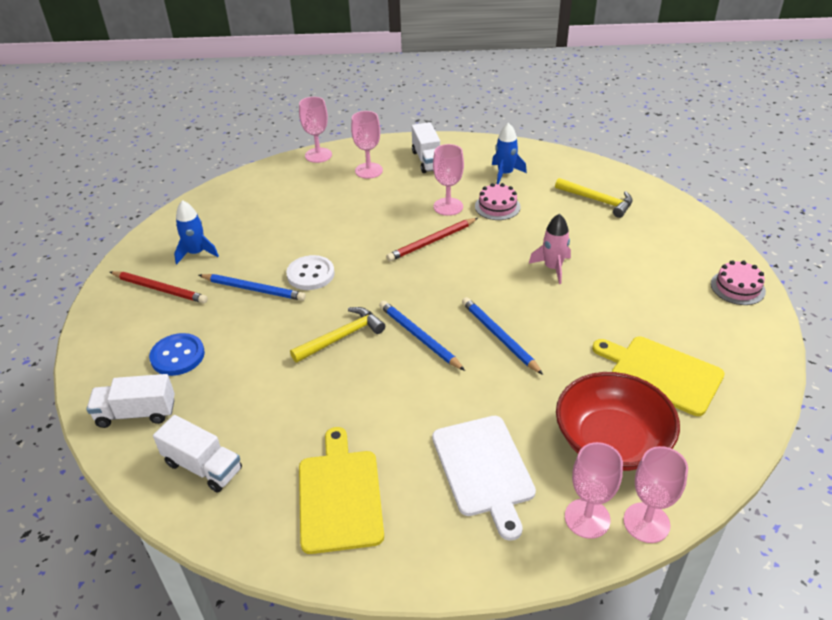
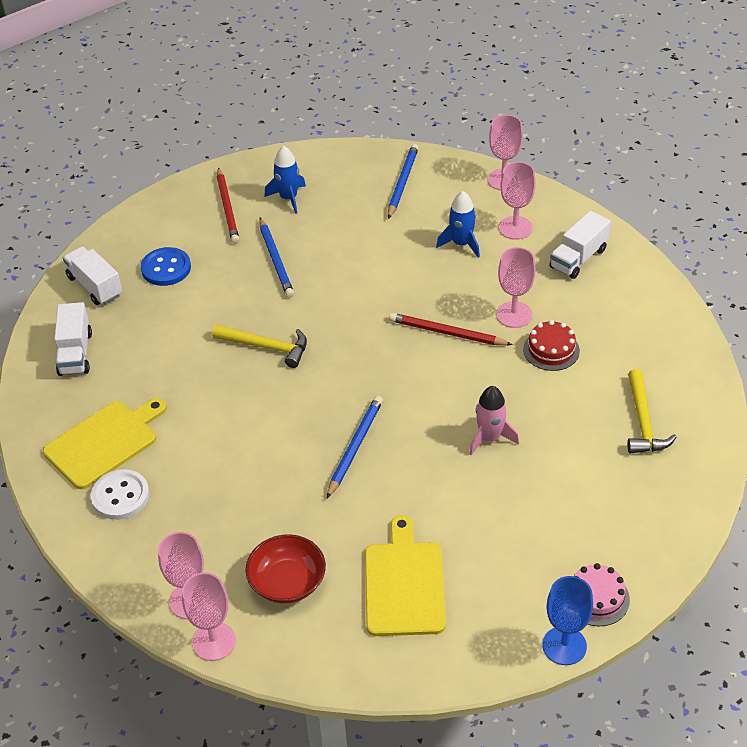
camera: 55 degrees right, 5 degrees up
white button [286,255,335,290] -> white button moved to [91,469,149,520]
blue pencil [379,301,465,371] -> blue pencil moved to [388,144,419,219]
white cutting board [432,416,536,541] -> none
pink cake [475,183,521,220] -> red cake [523,320,580,371]
blue rocket [492,123,527,184] -> blue rocket moved to [436,191,480,258]
red bowl [556,372,680,471] -> red bowl [245,535,326,603], size x0.66
none -> blue goblet [542,576,593,665]

